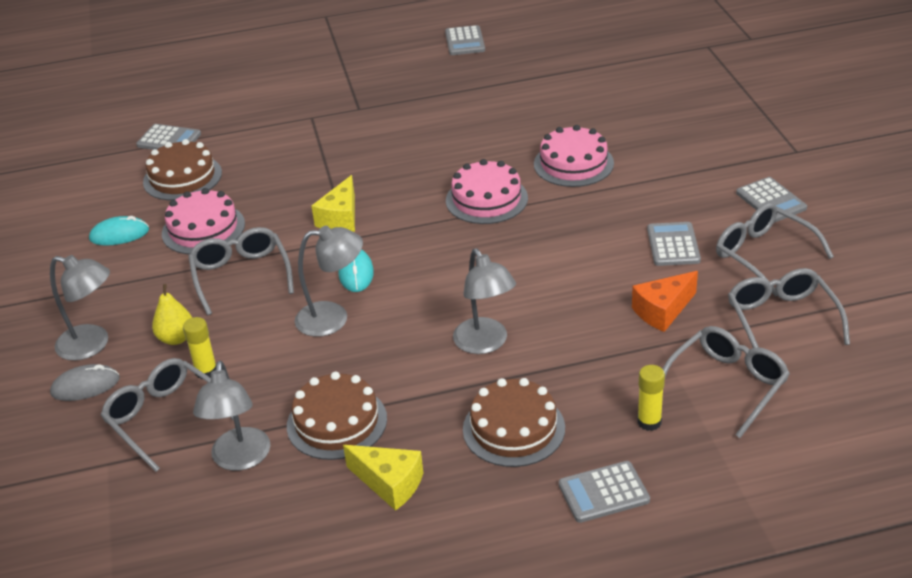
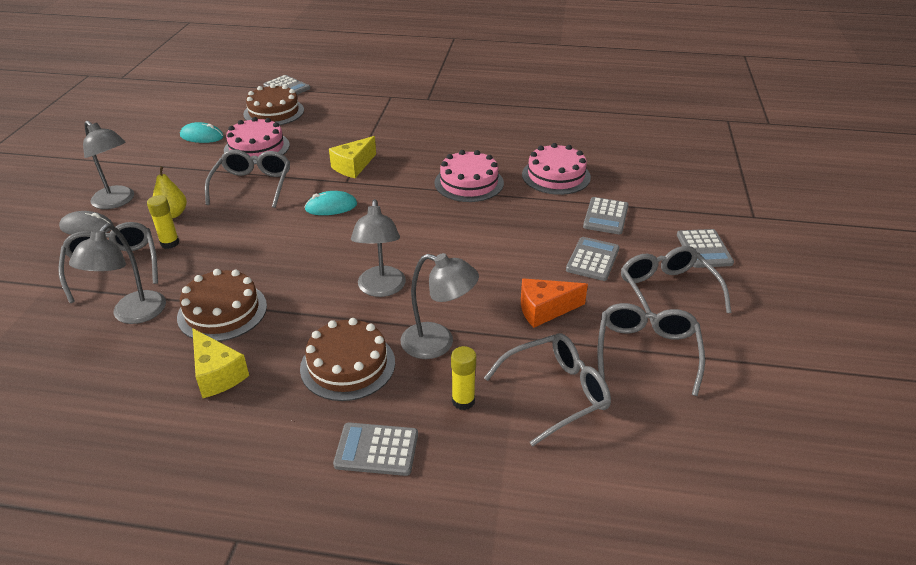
camera: 20 degrees right, 0 degrees up
grey lamp [295,226,363,337] -> grey lamp moved to [401,253,479,359]
turquoise mouse [338,249,374,292] -> turquoise mouse turned 60 degrees clockwise [304,191,357,215]
grey calculator [445,25,485,55] -> grey calculator moved to [583,197,629,235]

